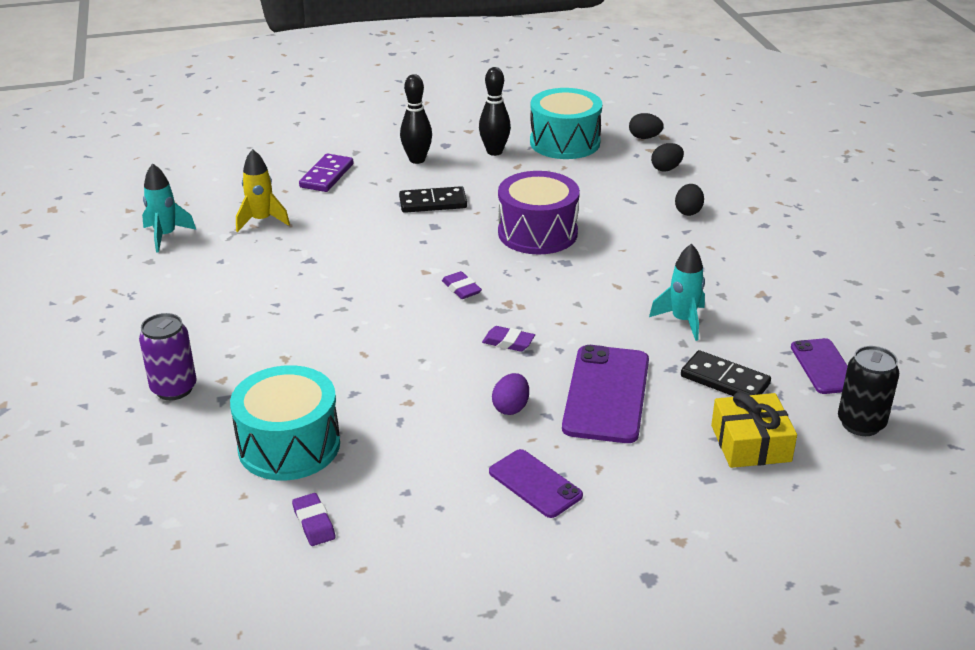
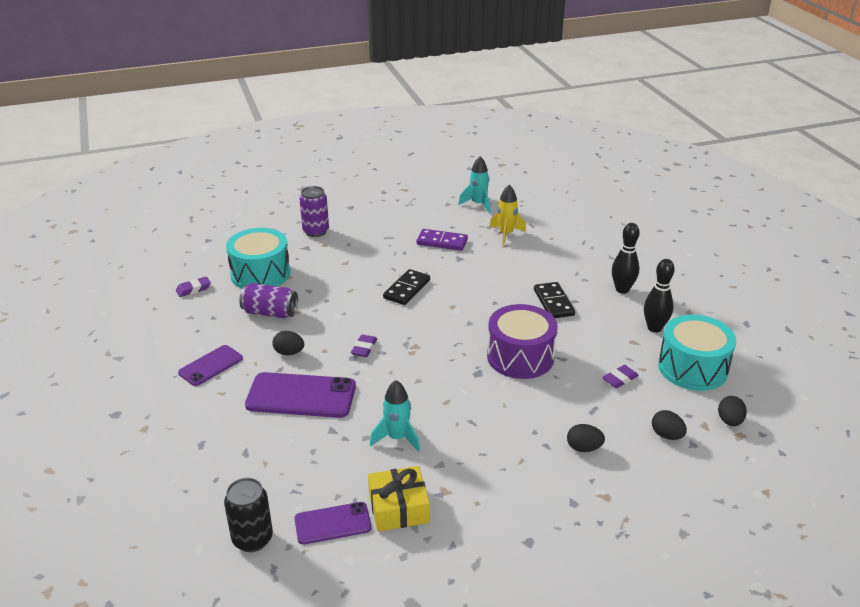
camera: 85 degrees right, 0 degrees up
purple domino [299,154,353,192] -> purple domino moved to [416,229,468,251]
purple eraser [442,271,482,299] -> purple eraser moved to [602,365,639,388]
purple egg [492,373,529,415] -> black egg [272,331,304,355]
black domino [681,350,771,396] -> black domino moved to [383,269,430,305]
yellow gift [711,392,797,468] -> yellow gift moved to [368,466,430,532]
none -> purple can [239,283,298,318]

